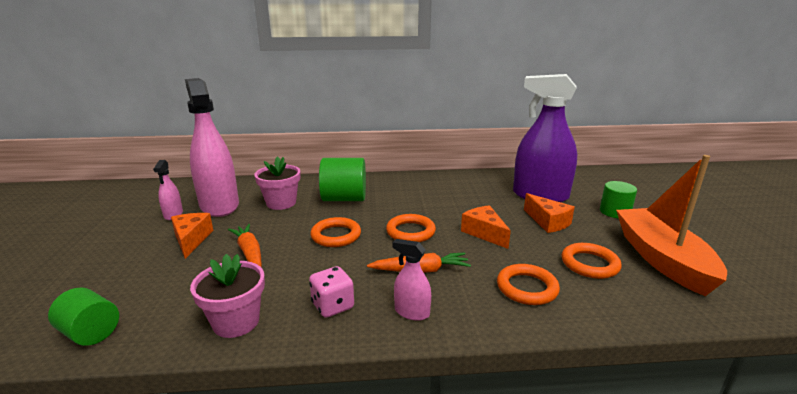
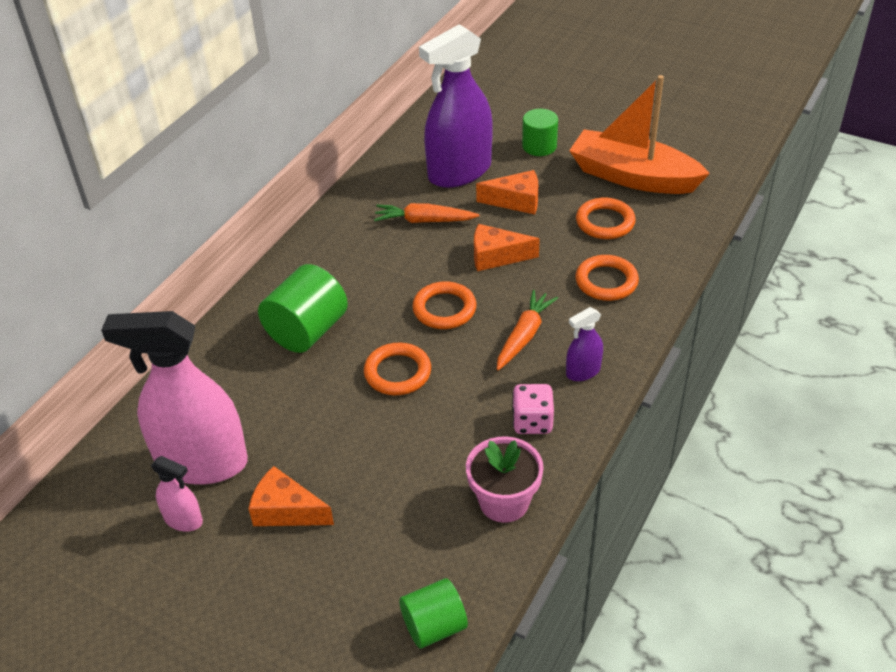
camera: 55 degrees left, 20 degrees up
orange carrot [228,224,262,268] -> orange carrot moved to [374,203,479,223]
pink flower pot [254,156,300,210] -> none
pink spray bottle [393,239,431,321] -> purple spray bottle [566,307,603,381]

